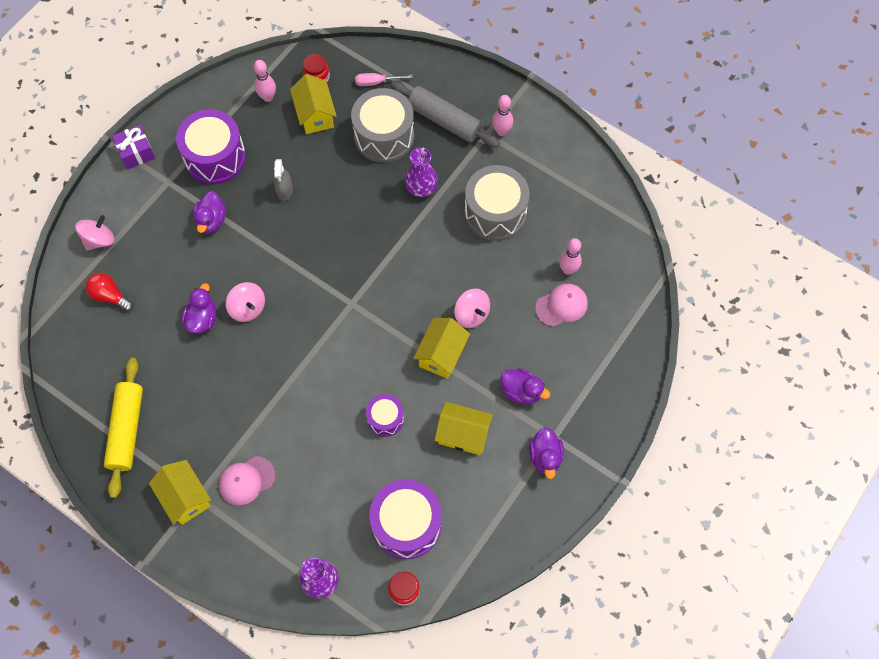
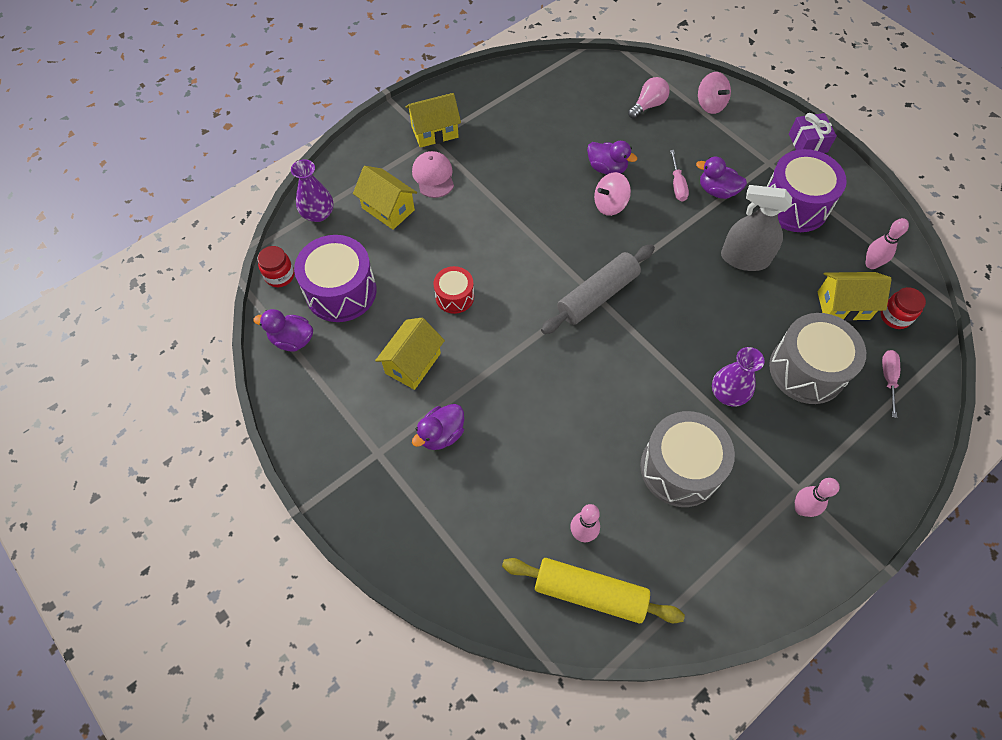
camera: 105 degrees right, 5 degrees down
red light bulb [86,273,134,312] -> pink light bulb [628,77,670,119]
yellow rolling pin [104,358,143,498] -> yellow rolling pin moved to [502,558,685,623]
grey spray bottle [274,159,293,201] -> grey spray bottle [721,185,792,271], size x1.74
purple drum [366,394,404,437] -> red drum [434,266,474,314]
grey rolling pin [391,82,500,148] -> grey rolling pin moved to [541,244,655,334]
yellow house [413,318,470,379] -> yellow house moved to [353,166,417,230]
pink spinning top [454,288,490,328] -> none
purple duck [529,427,564,479] -> purple duck moved to [253,309,313,351]
pink cap [535,284,588,327] -> none
none -> pink screwdriver [670,150,689,201]

